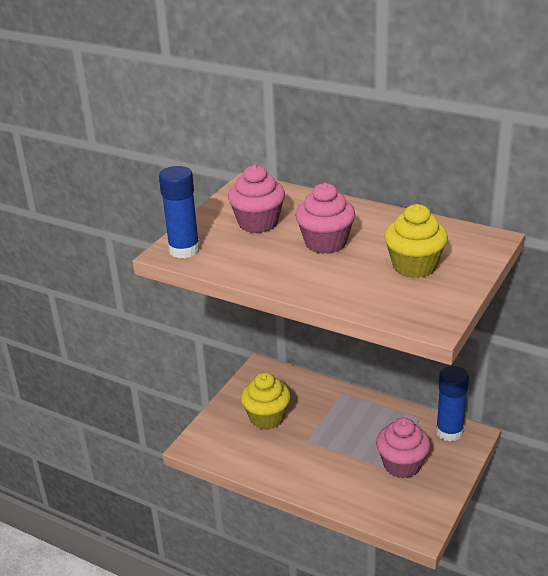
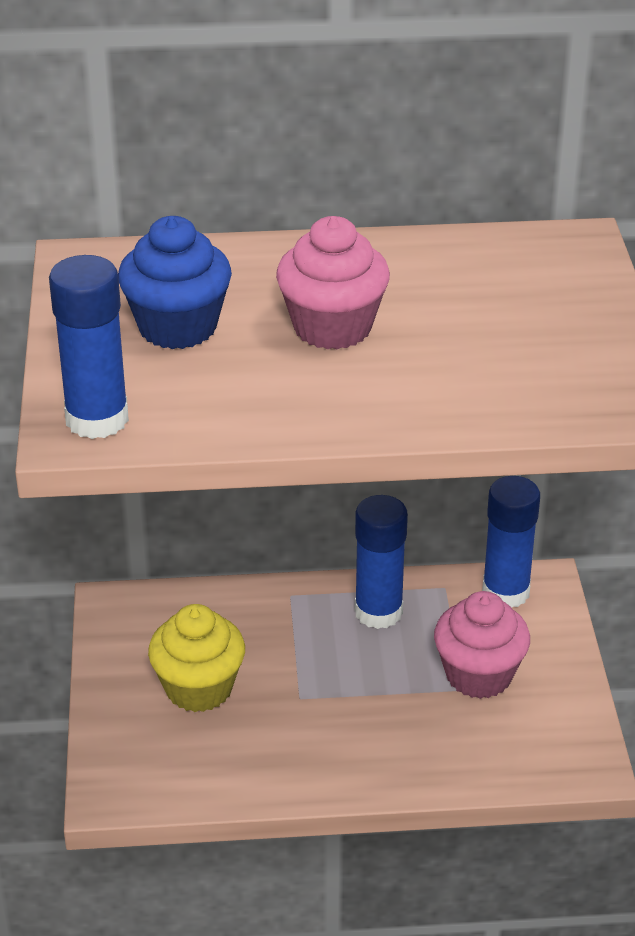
camera: 35 degrees left, 5 degrees up
pink cupcake [228,165,285,233] -> blue cupcake [118,216,232,349]
yellow cupcake [384,204,448,278] -> none
none -> blue glue stick [355,495,408,629]

